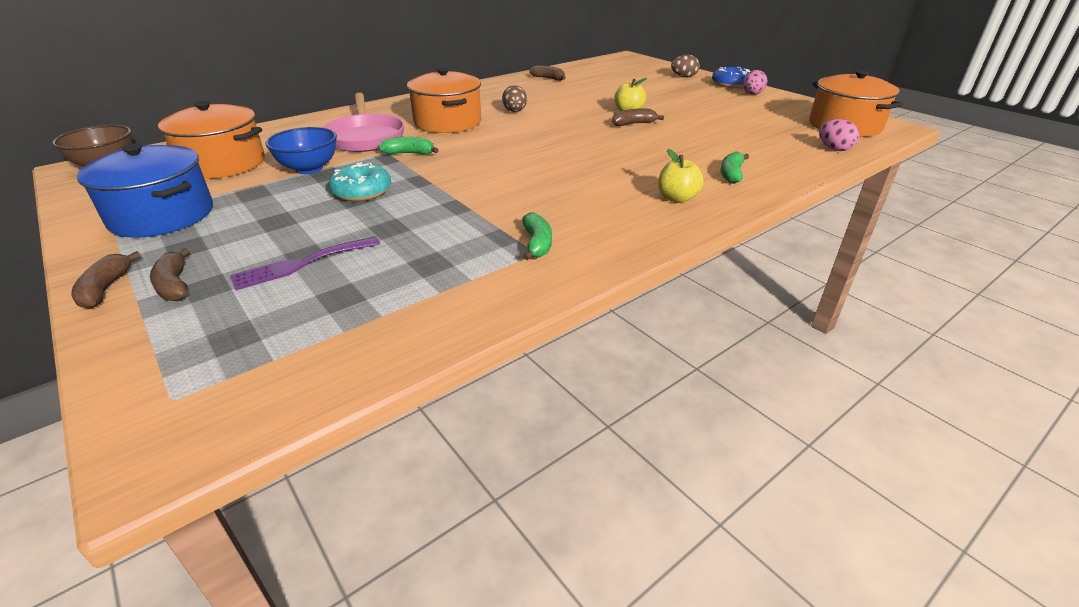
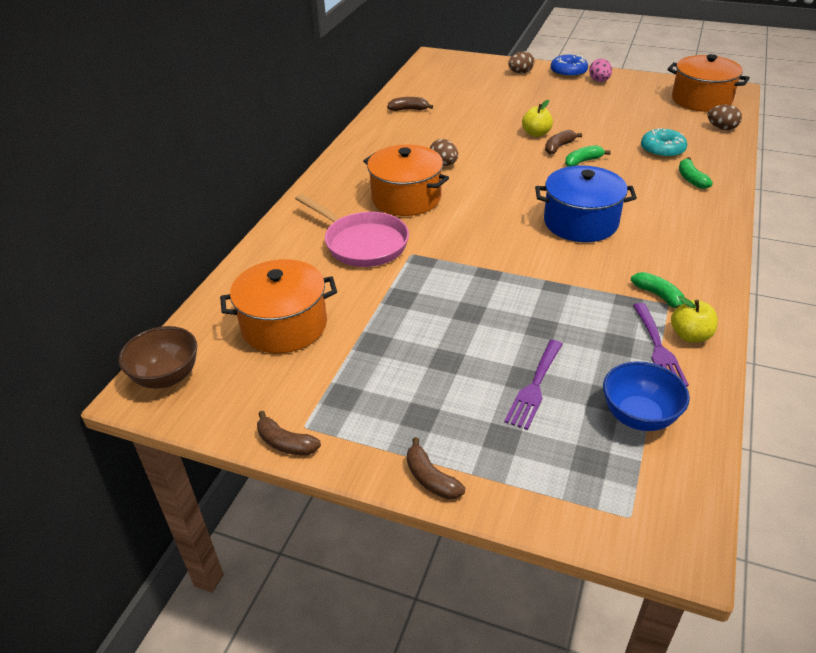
camera: 30 degrees left, 5 degrees up
blue pot [77,143,213,238] -> blue pot moved to [535,165,637,242]
brown banana [150,248,190,301] -> brown banana moved to [257,411,321,455]
blue bowl [265,127,337,174] -> blue bowl moved to [603,361,690,431]
turquoise donut [329,162,391,201] -> turquoise donut moved to [641,128,687,158]
green banana [378,137,439,155] -> green banana moved to [565,145,611,167]
yellow apple [658,149,704,203] -> yellow apple moved to [671,296,718,343]
pink egg [819,119,859,151] -> brown egg [707,105,742,130]
none -> purple fork [633,303,689,387]

